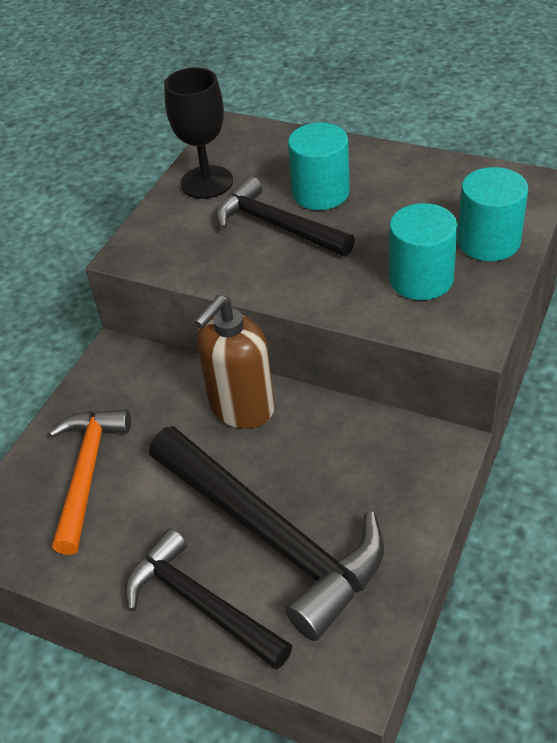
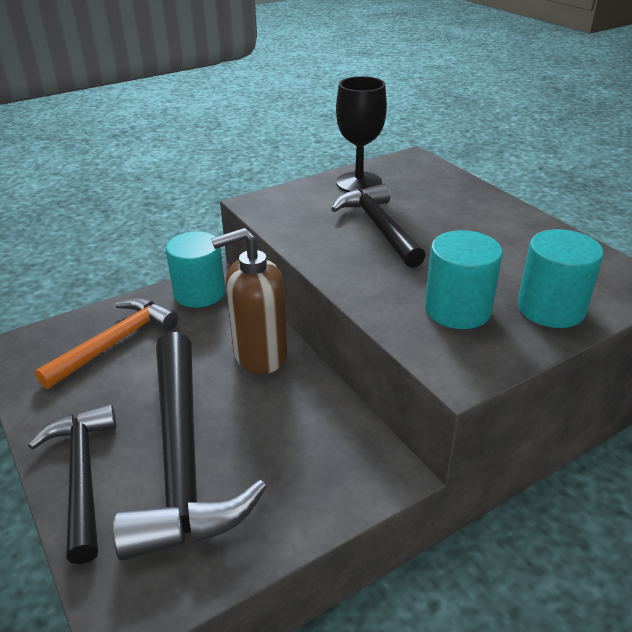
camera: 30 degrees right, 10 degrees down
turquoise cylinder [288,123,350,210] -> turquoise cylinder moved to [166,231,225,308]

